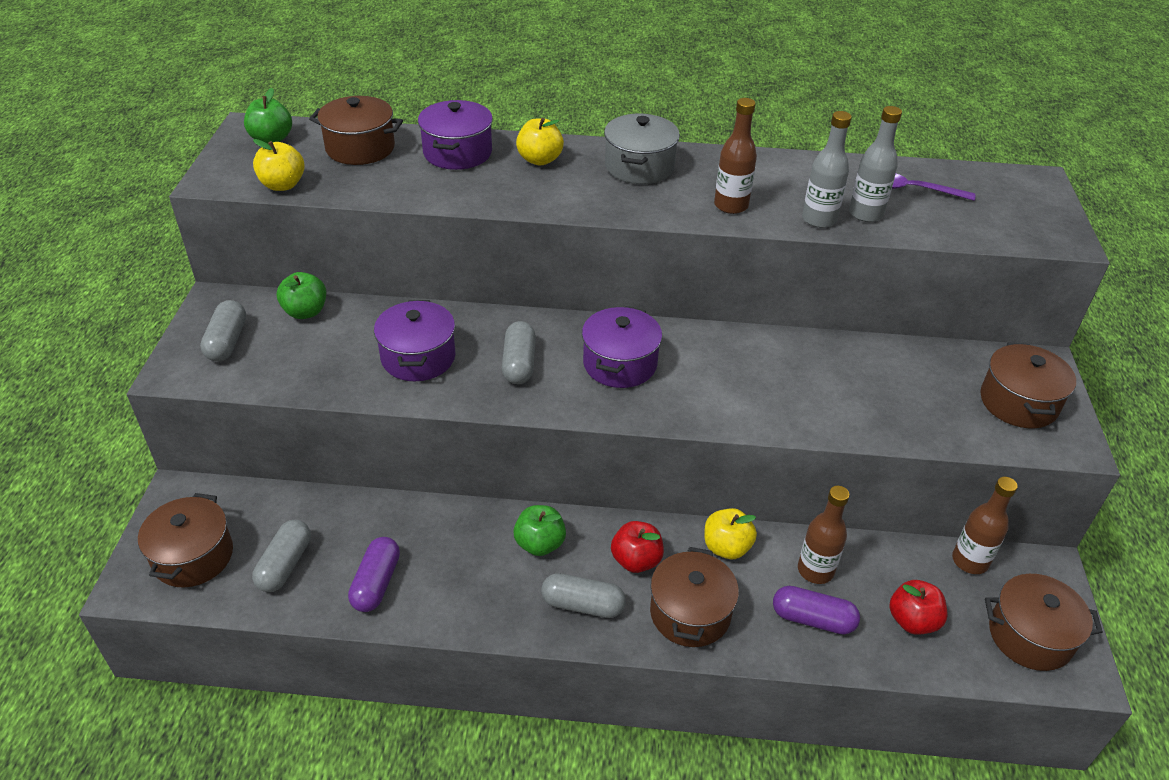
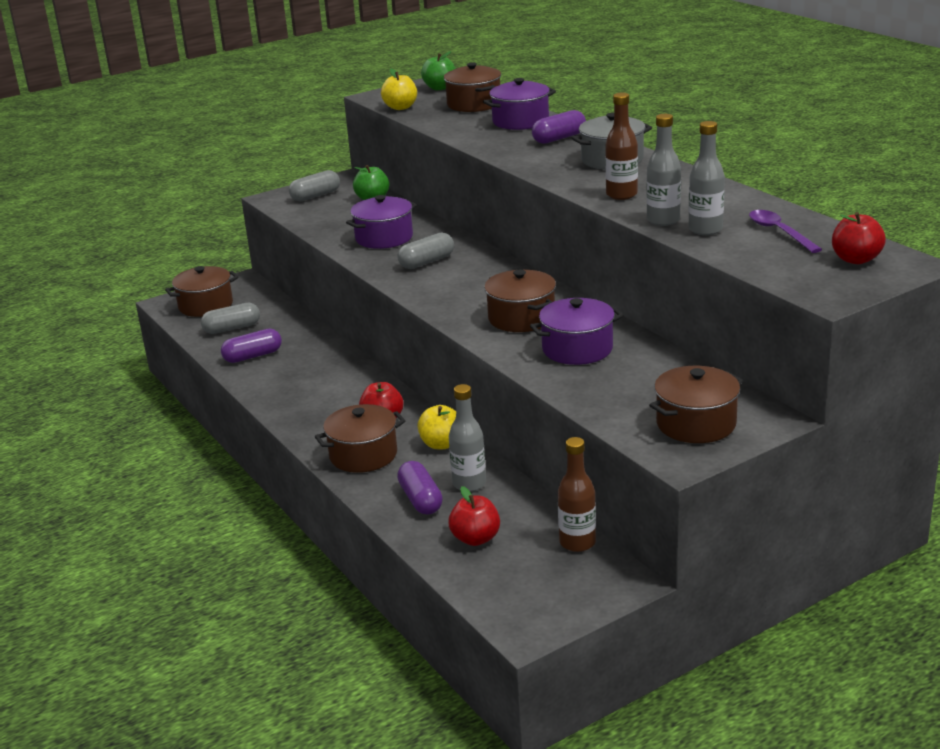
camera: 55 degrees right, 15 degrees down
green apple [513,505,566,556] -> none
yellow apple [516,118,564,166] -> purple capsule [532,110,586,144]
grey capsule [541,573,626,618] -> none
purple pot [582,306,662,388] -> purple pot moved to [530,298,624,365]
brown bottle [798,486,850,584] -> grey bottle [449,384,486,492]
brown pot [985,574,1103,671] -> brown pot moved to [484,269,556,332]
none -> red apple [832,212,886,264]

